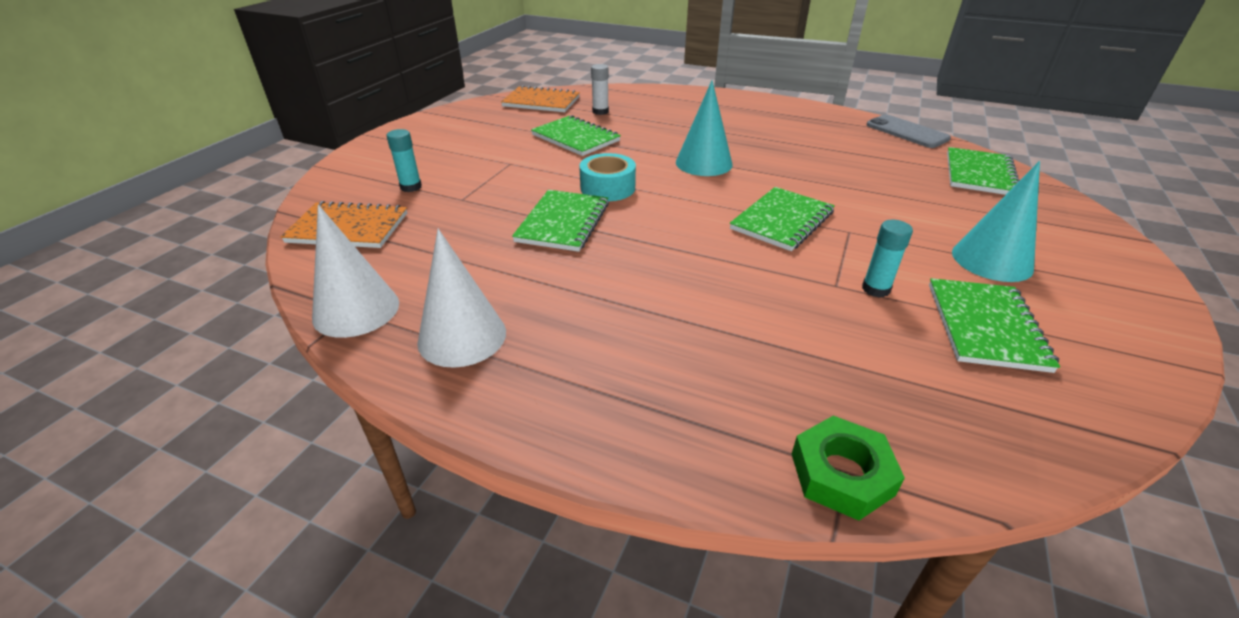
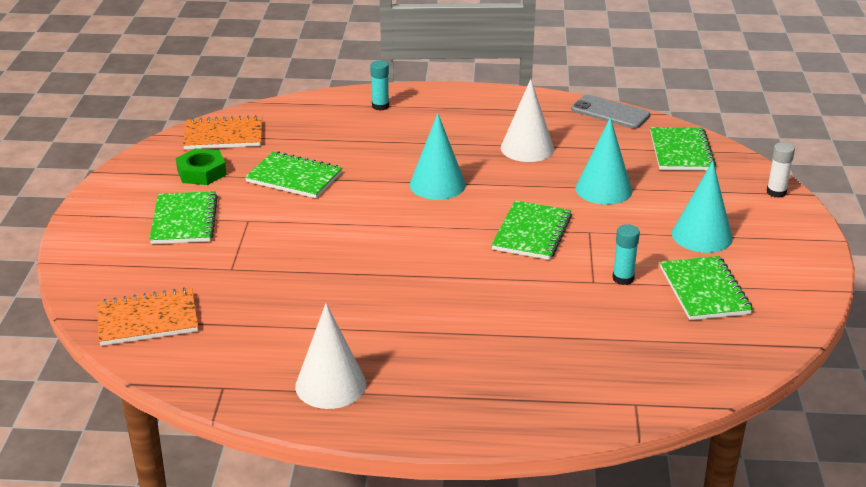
camera: 20 degrees left, 5 degrees down
white cone [312,205,399,338] -> white cone moved to [501,79,554,162]
turquoise glue stick [386,129,422,192] -> turquoise glue stick moved to [370,60,389,110]
green notebook [512,190,609,252] -> green notebook moved to [149,191,218,244]
turquoise tape [579,153,636,201] -> none
white glue stick [591,64,609,115] -> white glue stick moved to [767,142,795,198]
green nut [792,416,905,521] -> green nut moved to [176,148,227,185]
none -> turquoise cone [575,117,632,205]

